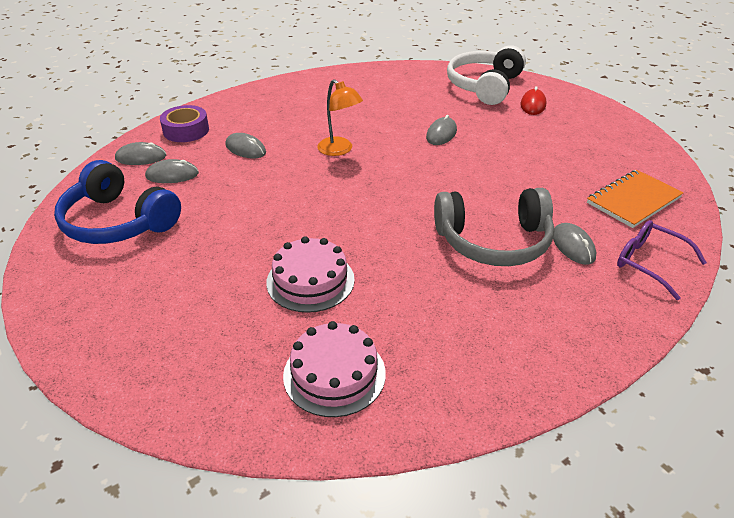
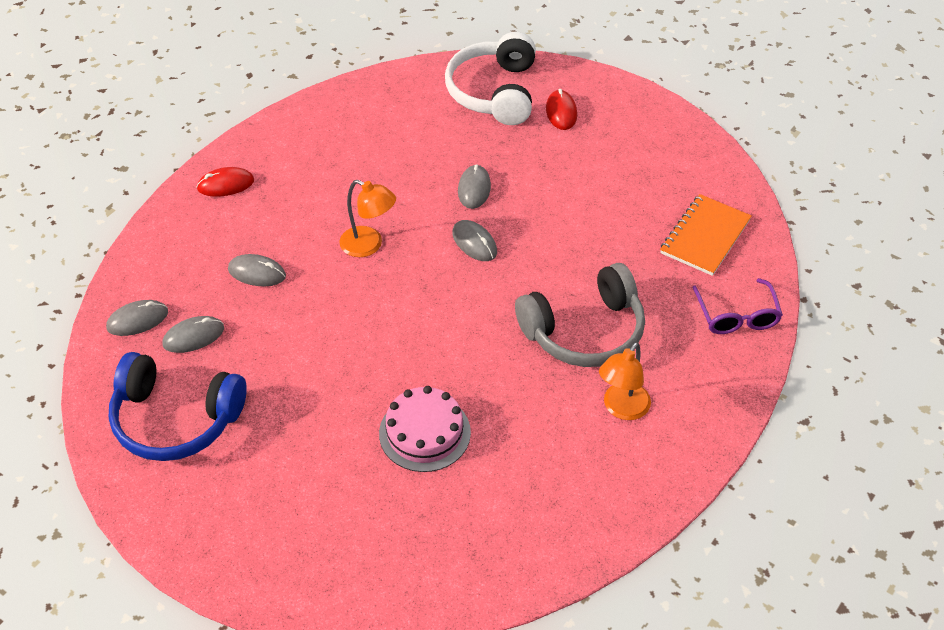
camera: 20 degrees left, 10 degrees up
purple tape [160,105,209,142] -> none
pink cake [283,321,386,417] -> none
grey mouse [553,223,596,265] -> grey mouse moved to [452,220,497,261]
purple glasses [617,220,707,300] -> purple glasses turned 120 degrees counterclockwise [692,278,783,334]
none -> red mouse [197,167,254,197]
none -> orange lamp [599,342,651,420]

